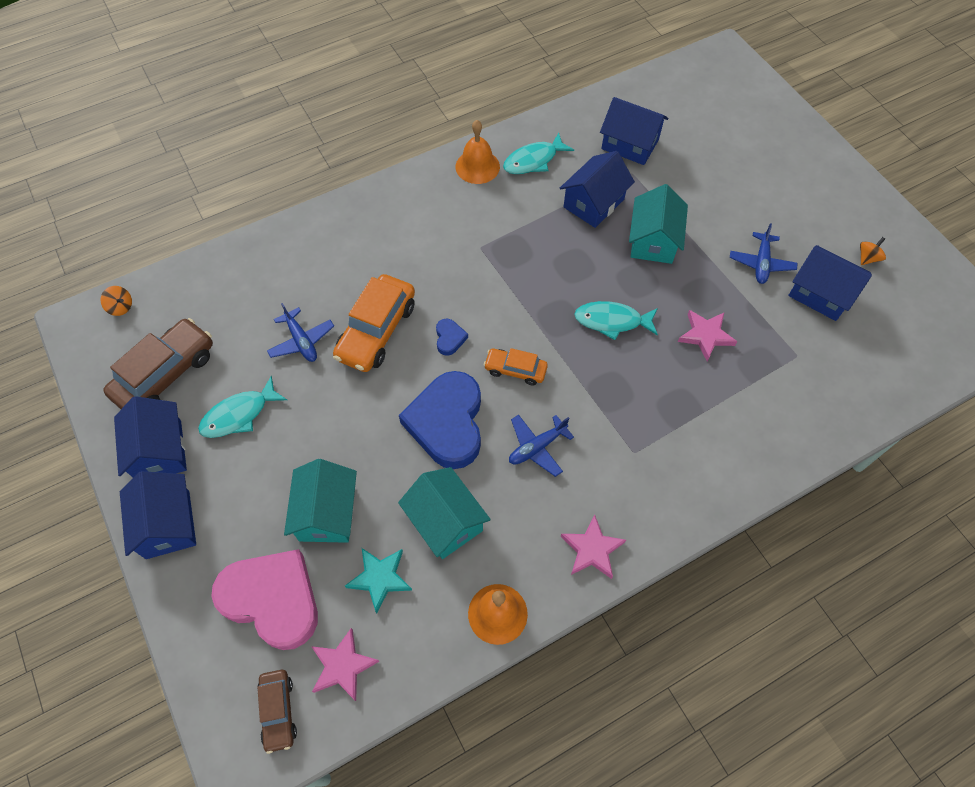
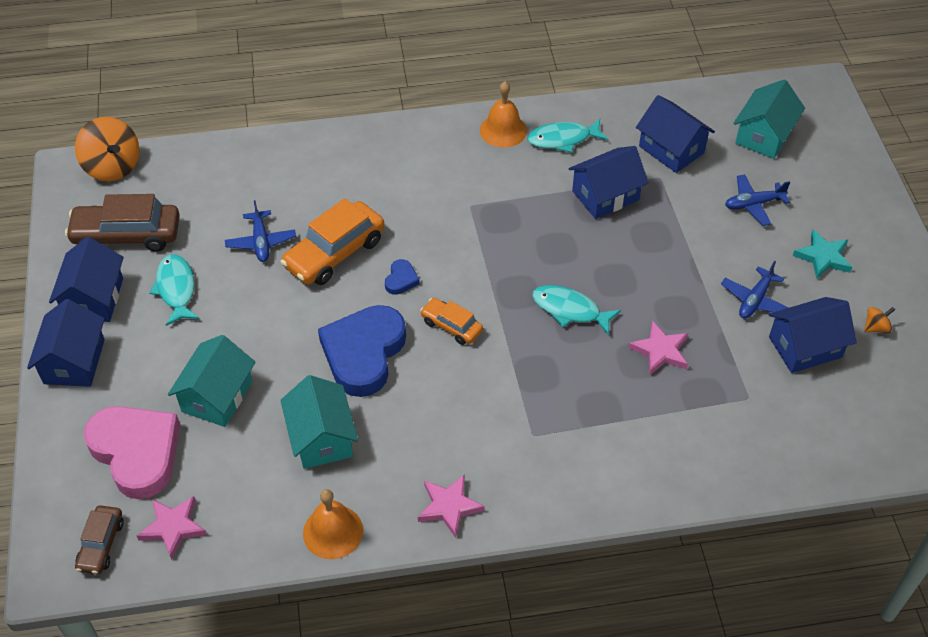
camera: 20 degrees right, 10 degrees down
orange spinning top [100,286,132,316] -> orange spinning top [75,117,139,181], size x2.16
brown car [103,318,213,409] -> brown car turned 150 degrees counterclockwise [65,194,180,252]
turquoise fish [198,376,287,438] -> turquoise fish turned 90 degrees clockwise [149,254,199,326]
turquoise star [345,548,412,613] -> turquoise star moved to [793,230,852,279]
blue plane [509,415,574,477] -> blue plane moved to [725,174,790,226]
turquoise house [629,184,688,264] -> turquoise house moved to [733,79,805,159]
blue house [788,245,872,321] -> blue house turned 75 degrees counterclockwise [769,297,857,373]

